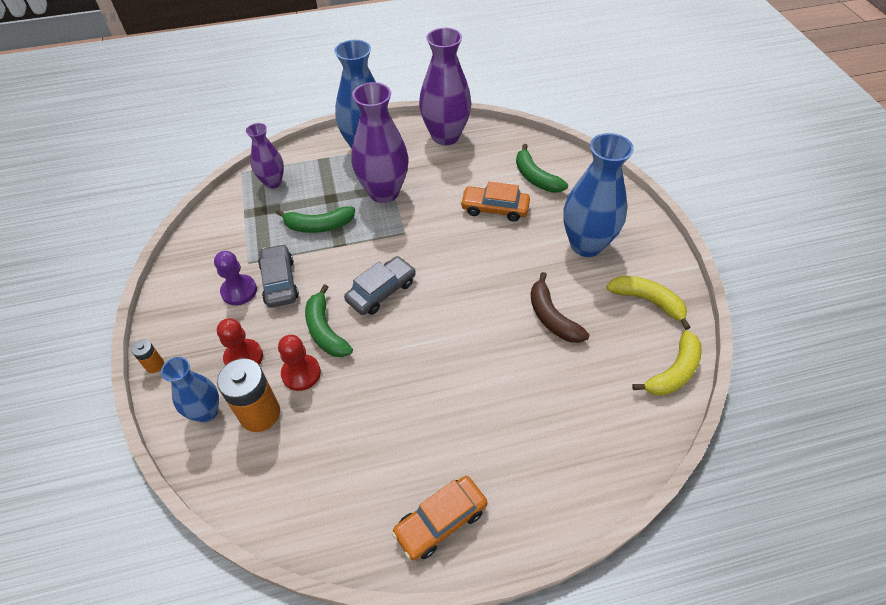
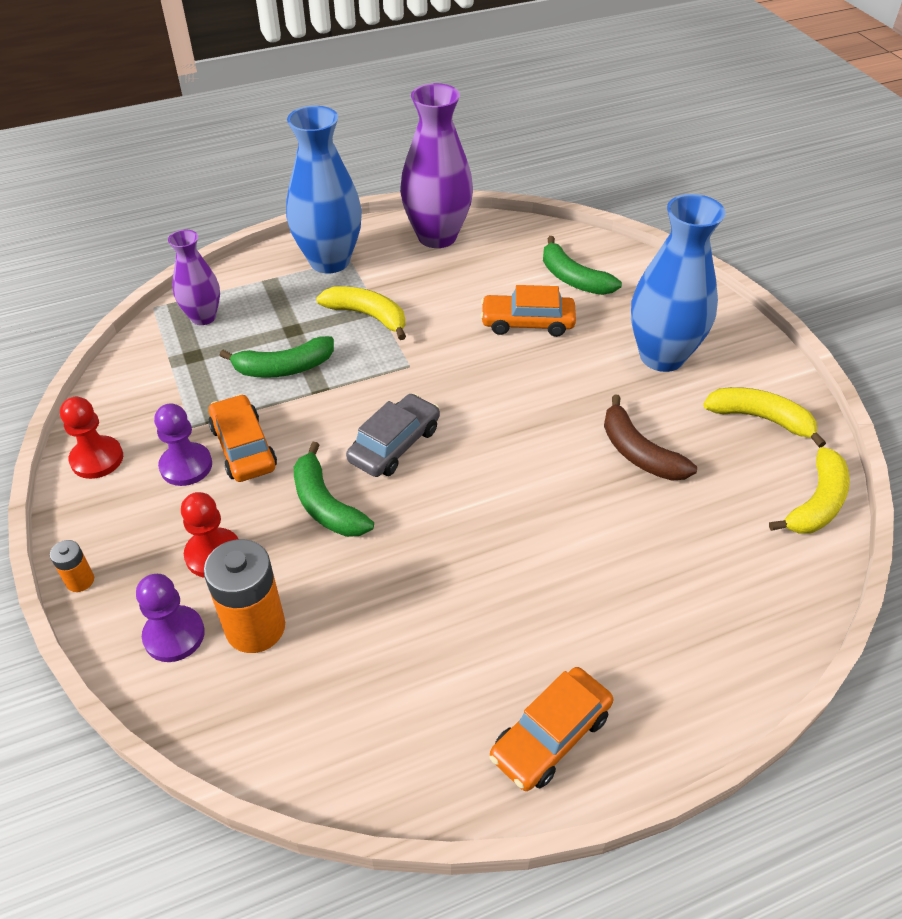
camera: 10 degrees left, 5 degrees down
blue vase [161,357,219,423] -> purple pawn [136,574,205,662]
grey car [258,244,299,308] -> orange car [209,394,277,482]
red pawn [278,335,321,391] -> red pawn moved to [60,397,123,479]
purple vase [352,82,408,203] -> yellow banana [316,286,406,340]

